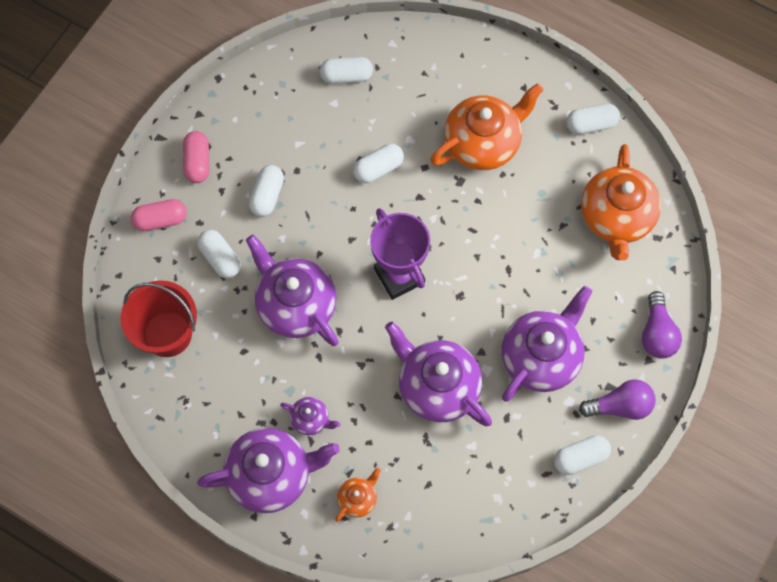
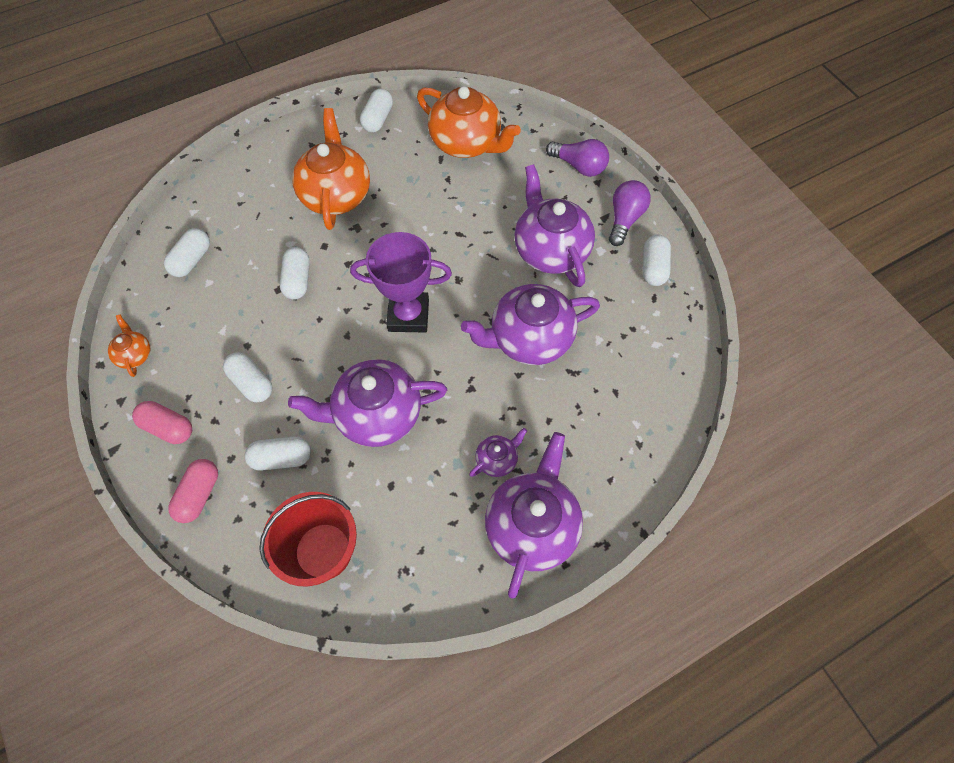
camera: 60 degrees left, 5 degrees down
orange teapot [335,468,381,522] -> orange teapot moved to [108,314,150,377]

